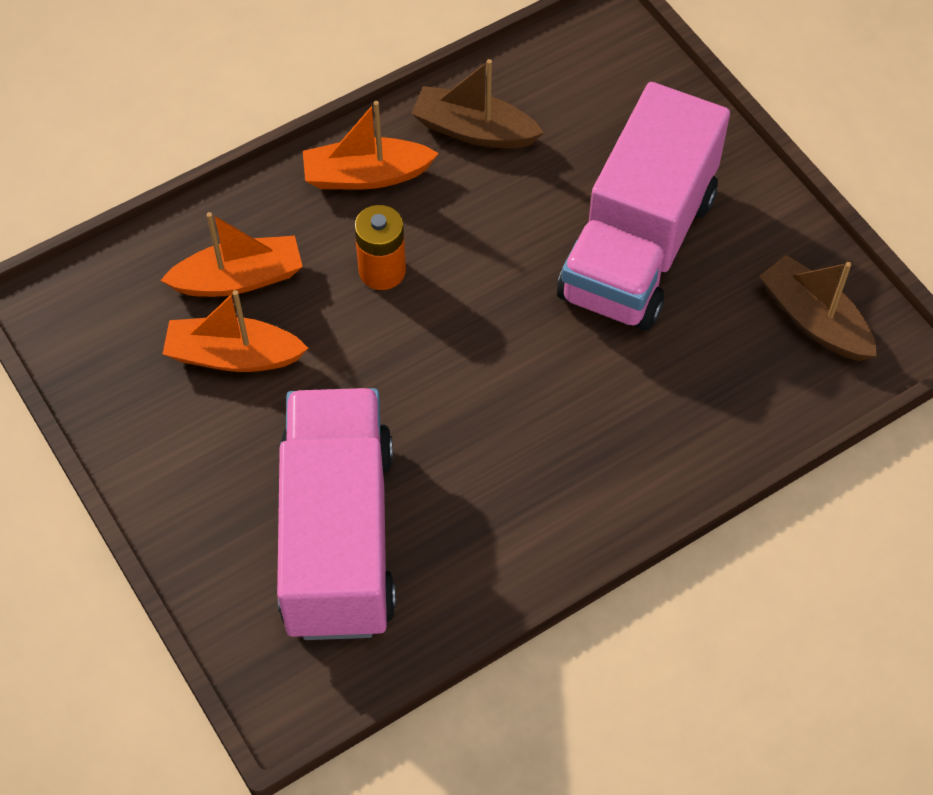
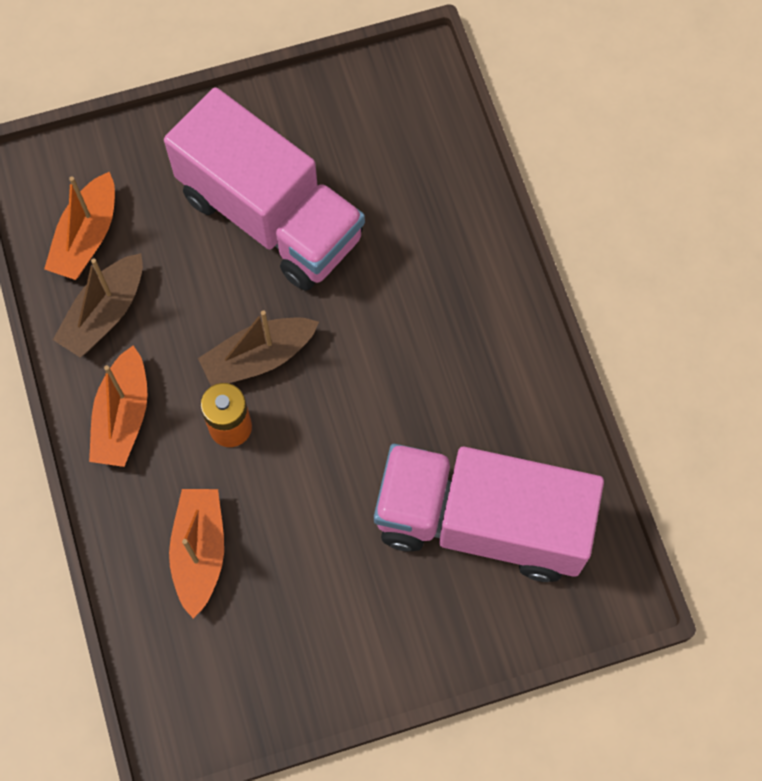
camera: 75 degrees left, 10 degrees up
orange boat [163,290,308,372] -> orange boat moved to [44,172,115,280]
brown boat [759,255,877,361] -> brown boat moved to [198,310,319,386]

